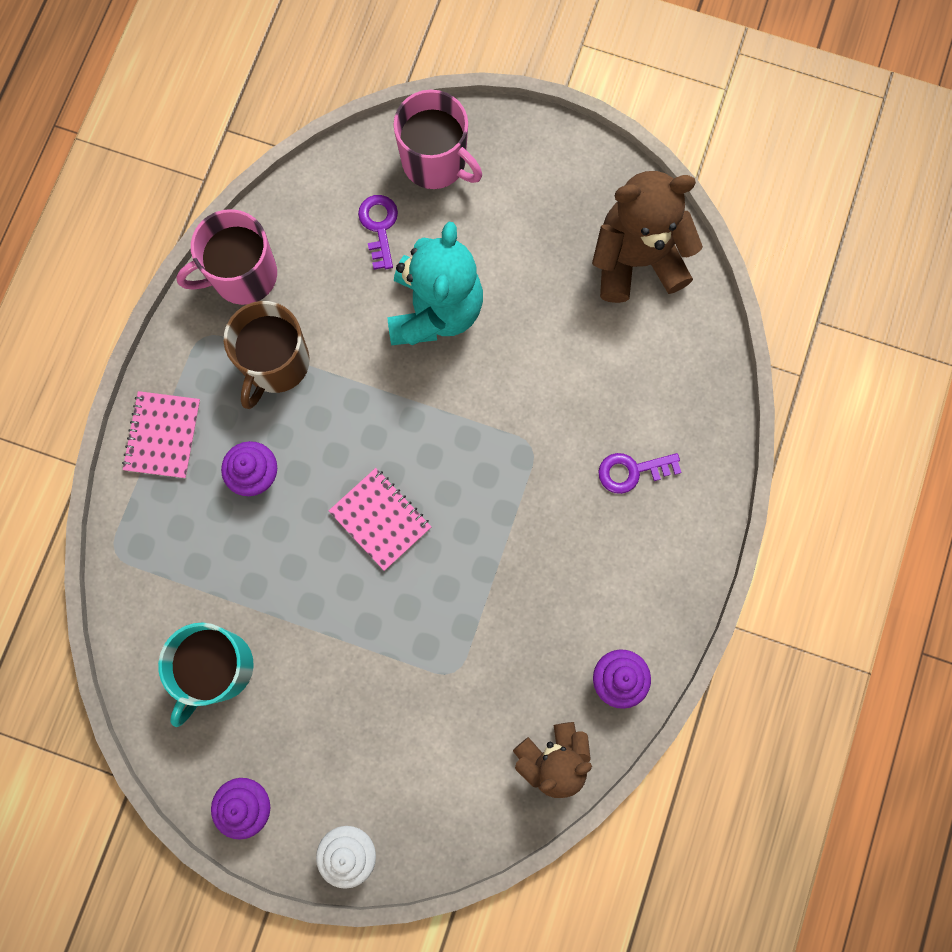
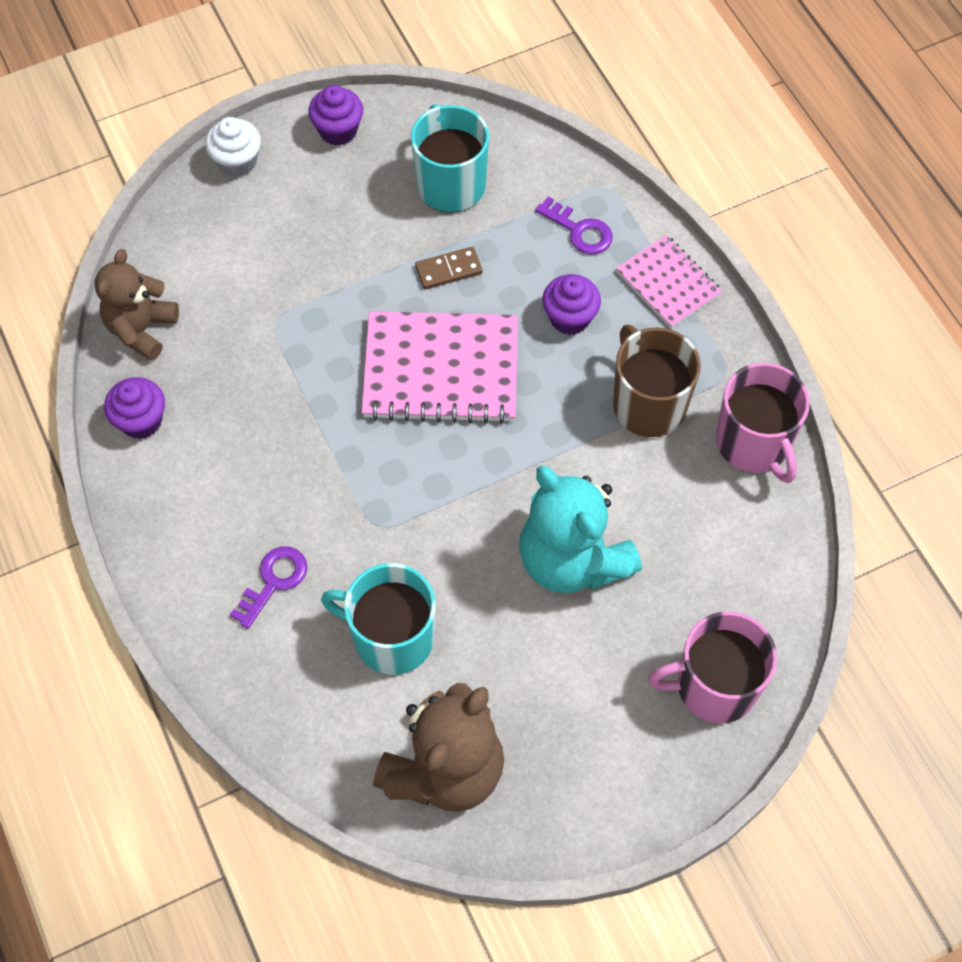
camera: 135 degrees right, 15 degrees down
pink mug [176,209,277,305] -> pink mug turned 135 degrees clockwise [716,363,810,483]
pink notebook [329,468,431,571] -> pink notebook [362,311,518,424], size x1.71
purple key [358,195,398,270] -> purple key moved to [535,196,613,255]
none -> turquoise mug [321,563,436,675]
none -> brown domino [415,247,483,289]

